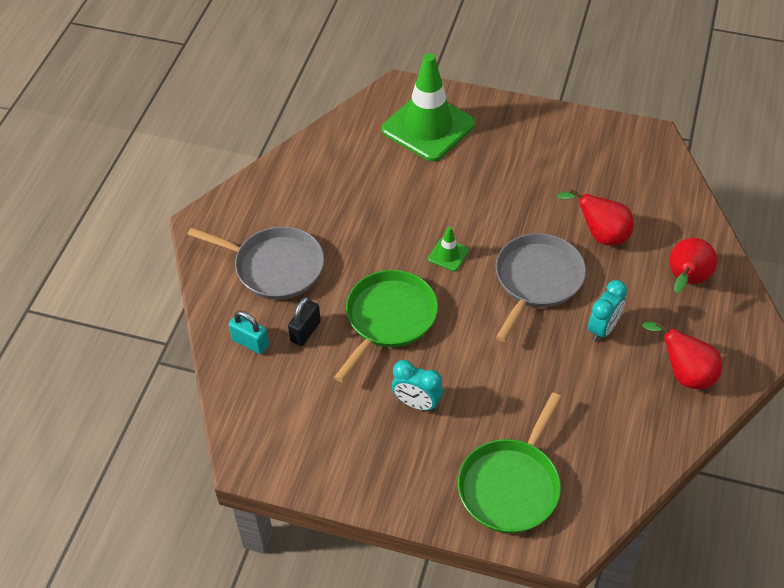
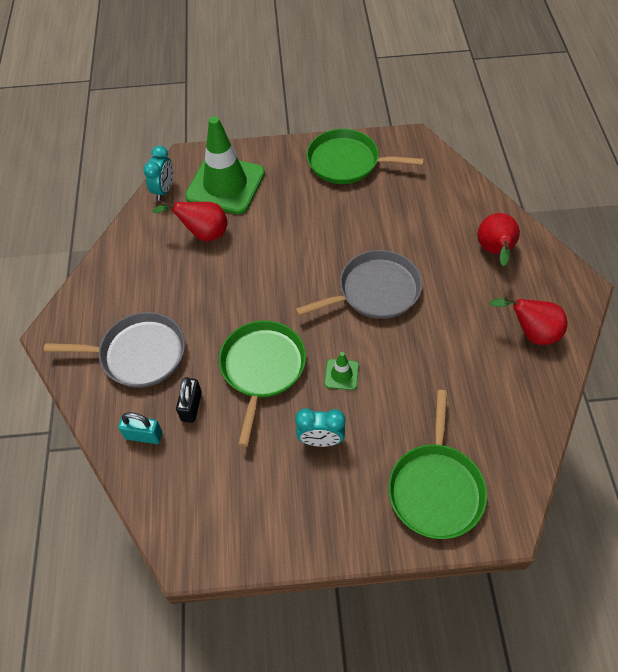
camera: 20 degrees left, 5 degrees up
green traffic cone [428,226,469,271] -> green traffic cone moved to [324,352,359,390]
grey pan [496,233,586,342] -> grey pan turned 60 degrees clockwise [295,250,422,319]
red pear [557,189,634,245] -> red pear moved to [153,202,228,241]
turquoise clock [588,280,627,342] -> turquoise clock moved to [143,146,173,201]
none -> green pan [306,129,424,184]

